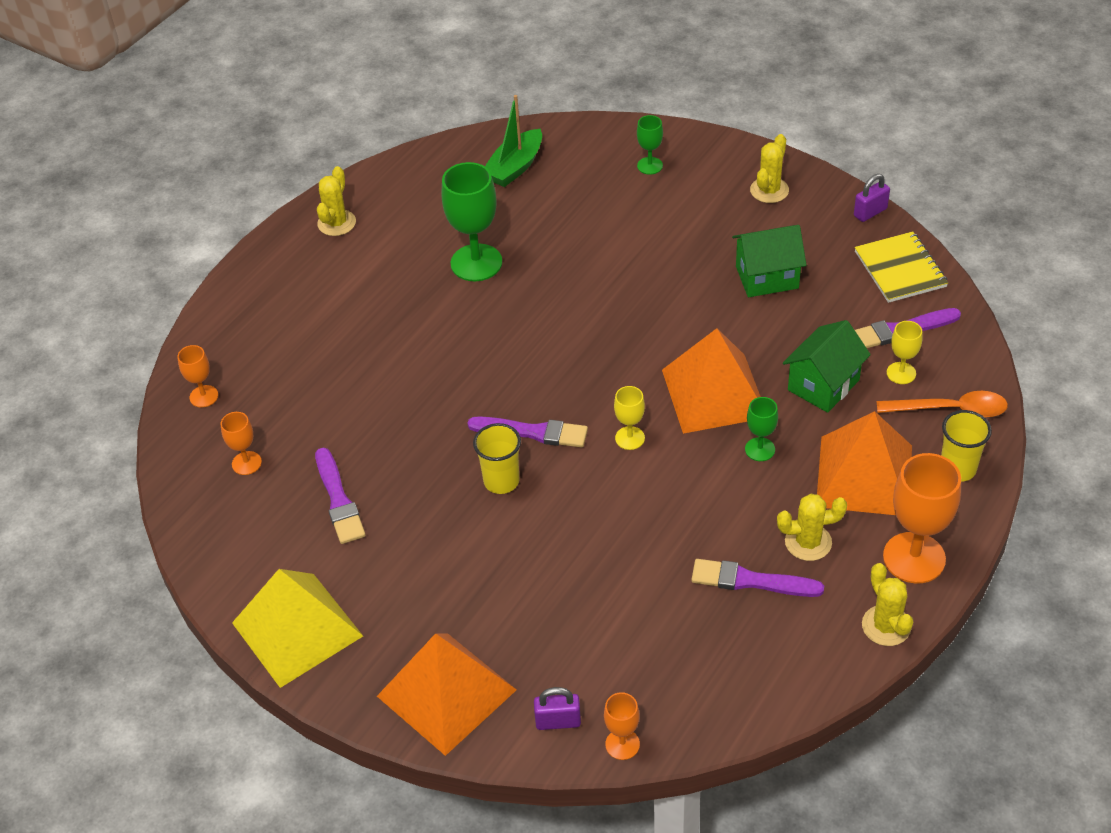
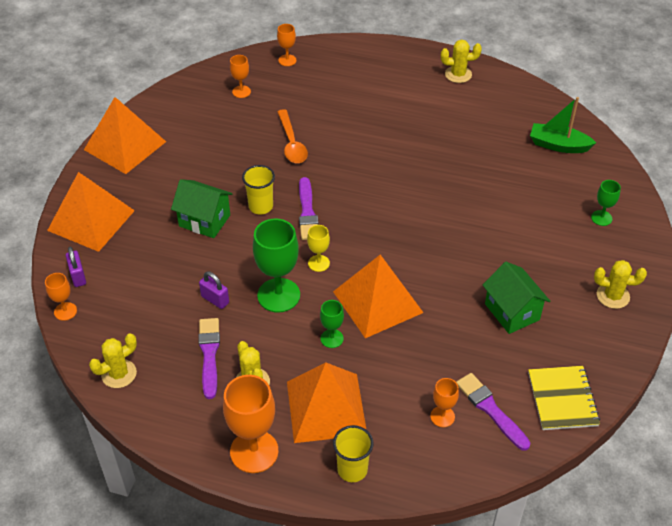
camera: 70 degrees right, 0 degrees up
yellow pyramid [232,569,363,688] -> orange pyramid [84,97,166,174]
purple brush [315,448,366,544] -> none
green goblet [442,162,502,281] -> green goblet moved to [253,219,300,313]
green house [783,320,871,413] -> green house moved to [171,179,233,238]
purple padlock [854,174,890,222] -> purple padlock moved to [199,271,229,309]
yellow notebook [855,231,948,303] -> yellow notebook turned 60 degrees counterclockwise [528,366,600,430]
yellow cactus [862,563,913,646] -> yellow cactus moved to [89,333,137,388]
orange spoon [876,391,1008,418] -> orange spoon moved to [277,109,308,163]
yellow goblet [887,321,922,384] -> orange goblet [430,378,459,427]

